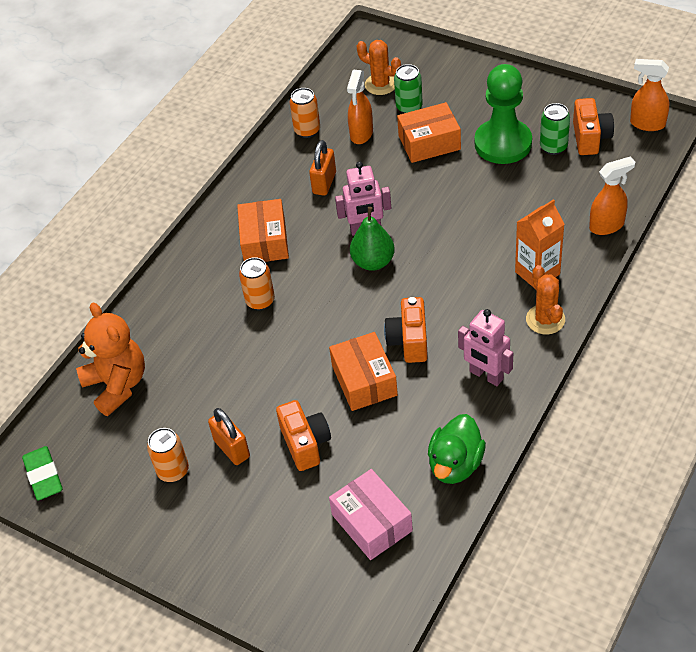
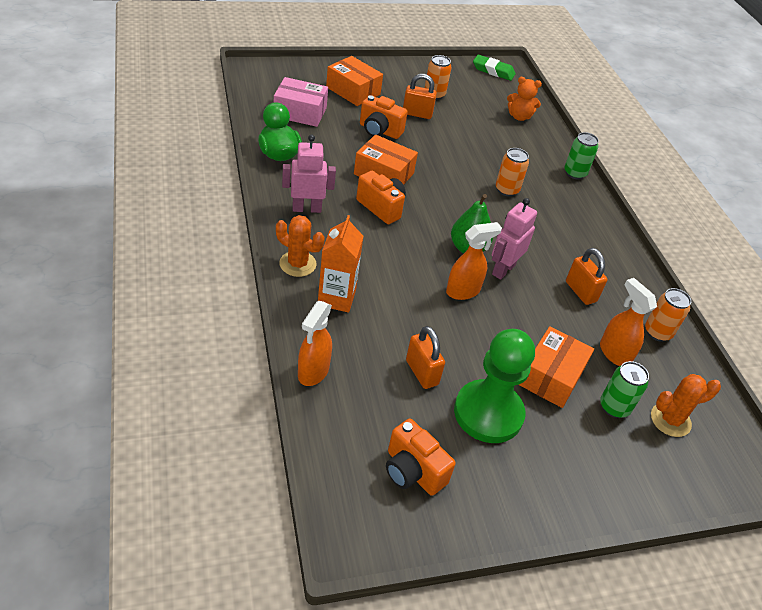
camera: 125 degrees right, 5 degrees down
orange teddy bear [76,303,145,416] -> orange teddy bear [507,77,542,121], size x0.61
orange box [237,199,289,262] -> orange box moved to [326,56,383,106]
green can [540,103,570,155] -> green can moved to [564,132,599,180]
orange spray bottle [630,59,669,131] -> orange spray bottle moved to [446,222,502,300]
none -> orange padlock [406,326,445,389]

